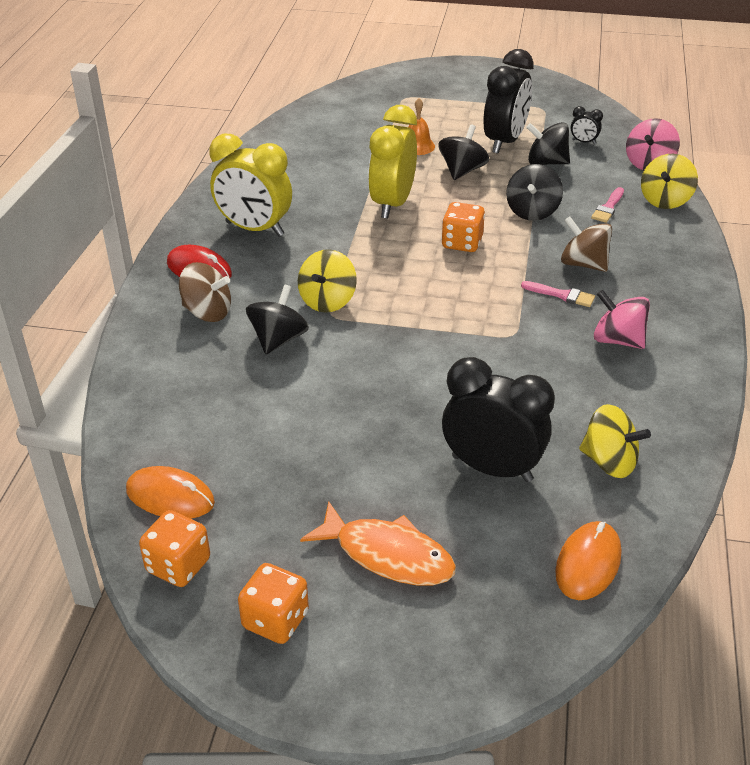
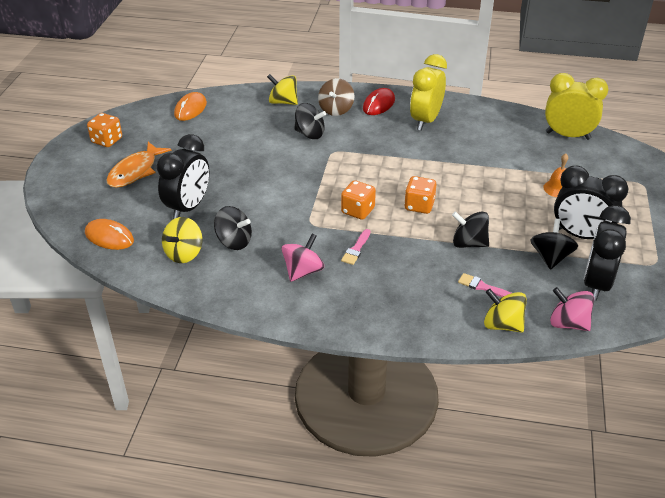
camera: 90 degrees right, 0 degrees up
orange dice [139,510,210,587] -> orange dice moved to [341,180,376,220]
yellow spinning top [298,249,357,313] -> yellow spinning top moved to [267,74,298,105]
yellow clock [368,105,417,219] -> yellow clock moved to [545,73,609,140]
black spinning top [439,125,489,180] -> black spinning top moved to [214,206,252,250]
brown spinning top [561,216,612,272] -> none
black clock [571,106,603,144] -> black clock [584,205,631,301], size x2.39

